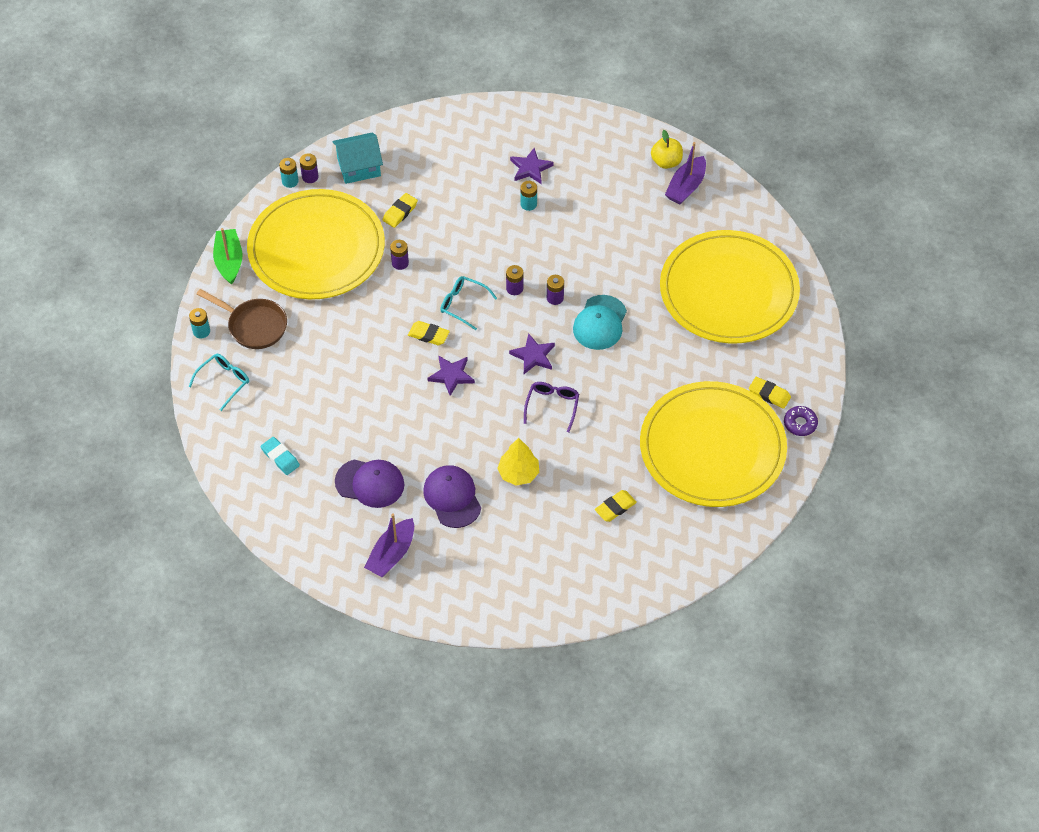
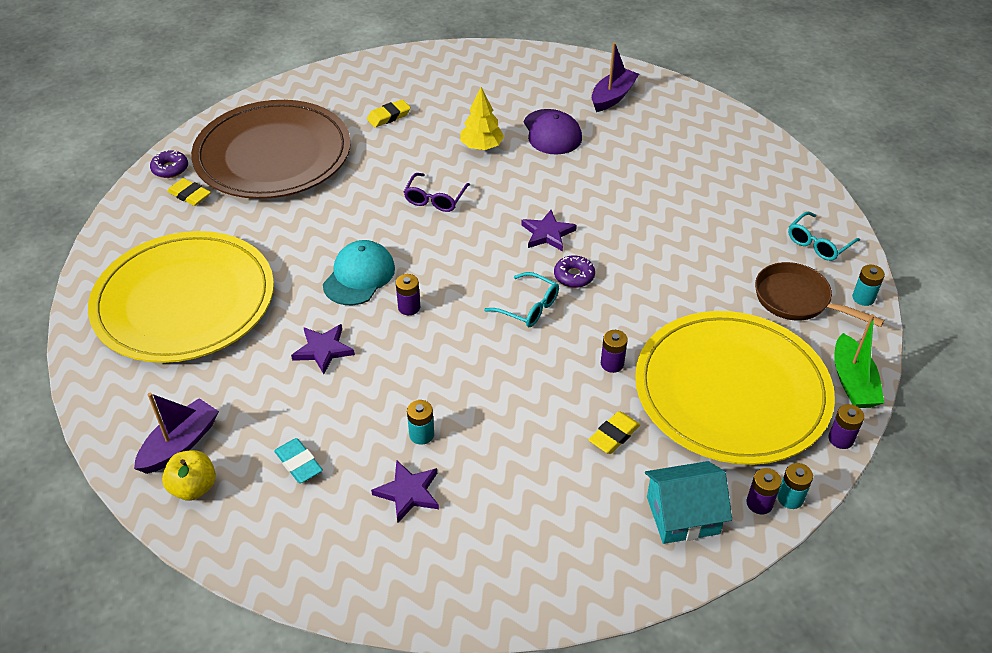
camera: 175 degrees left, 10 degrees down
turquoise eraser [261,437,300,475] -> turquoise eraser moved to [274,438,323,483]
purple cap [335,459,404,508] -> none
yellow eraser [408,321,450,345] -> purple donut [554,255,595,288]
purple battery [506,265,524,295] -> purple battery moved to [829,404,864,449]
purple star [509,333,555,374] -> purple star moved to [291,324,355,374]
yellow plate [640,381,787,507] -> brown plate [191,100,351,199]

